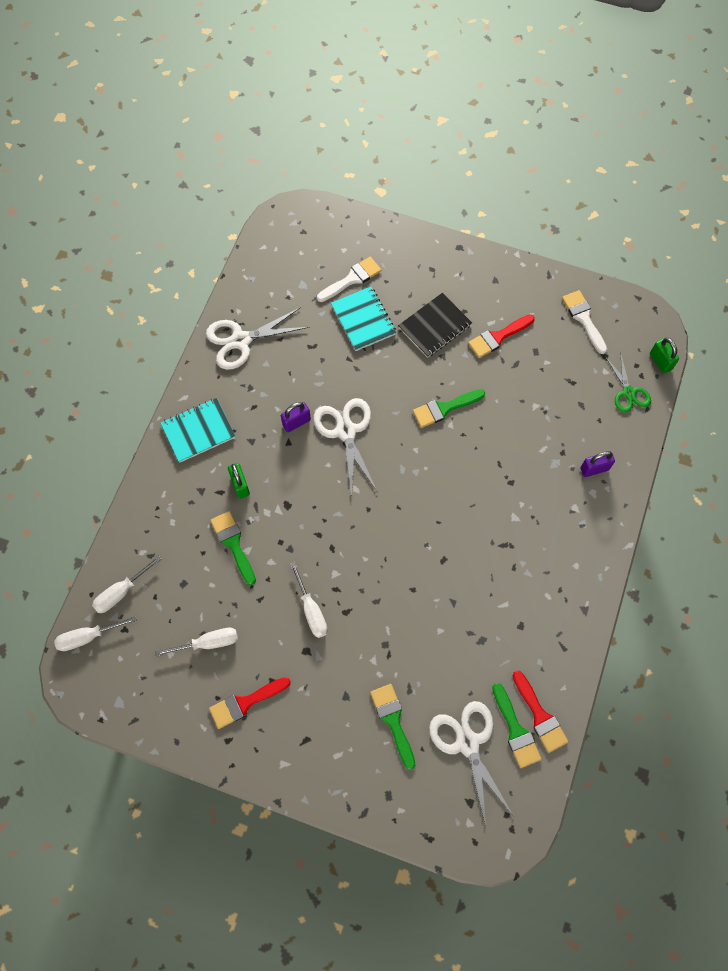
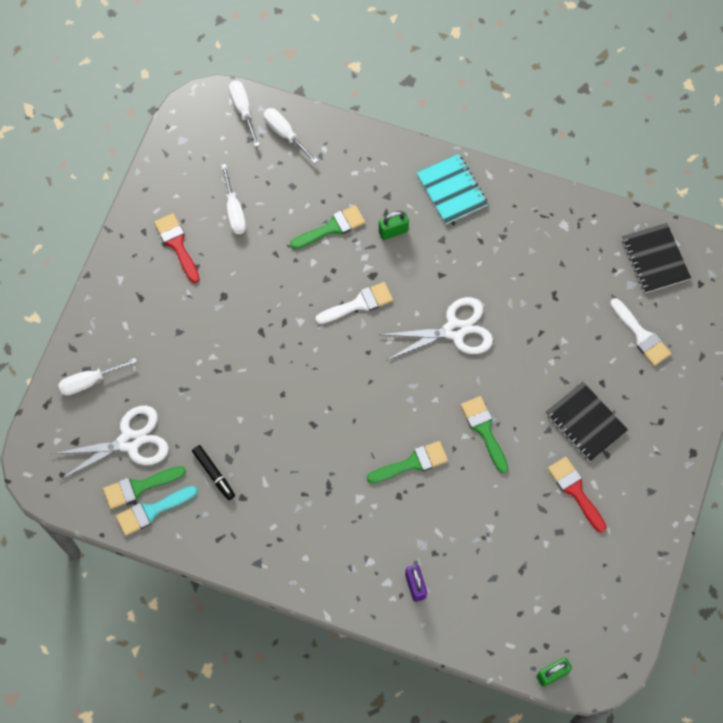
camera: 90 degrees right, 0 degrees up
white scissors [206,307,310,370] -> none
purple padlock [281,402,311,432] -> none
white screwdriver [290,562,328,638] -> white screwdriver moved to [58,358,137,396]
turquoise notebook [331,286,396,351] -> none
green brush [370,684,415,770] -> green brush moved to [367,441,448,483]
red brush [512,670,568,753] -> turquoise brush [116,486,197,536]
white brush [562,290,607,354] -> white brush moved to [315,282,393,324]
green scissors [605,351,651,413] -> none
none -> black marker [192,445,235,500]
none -> black notebook [622,223,691,293]

